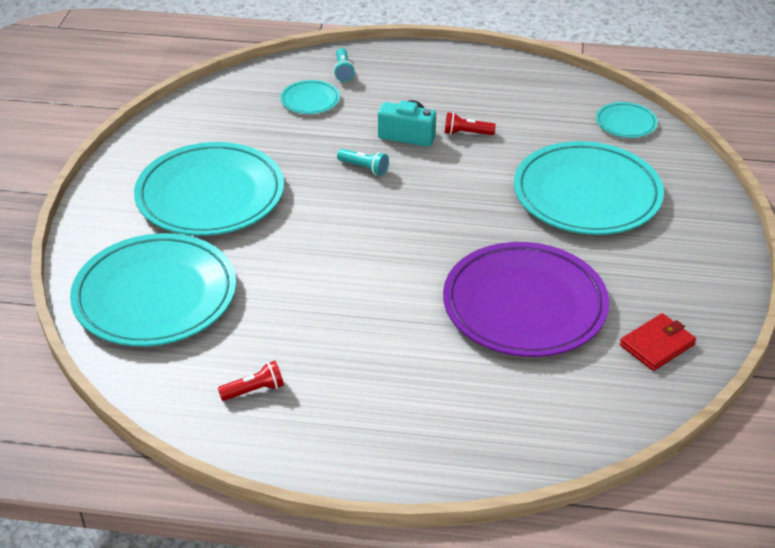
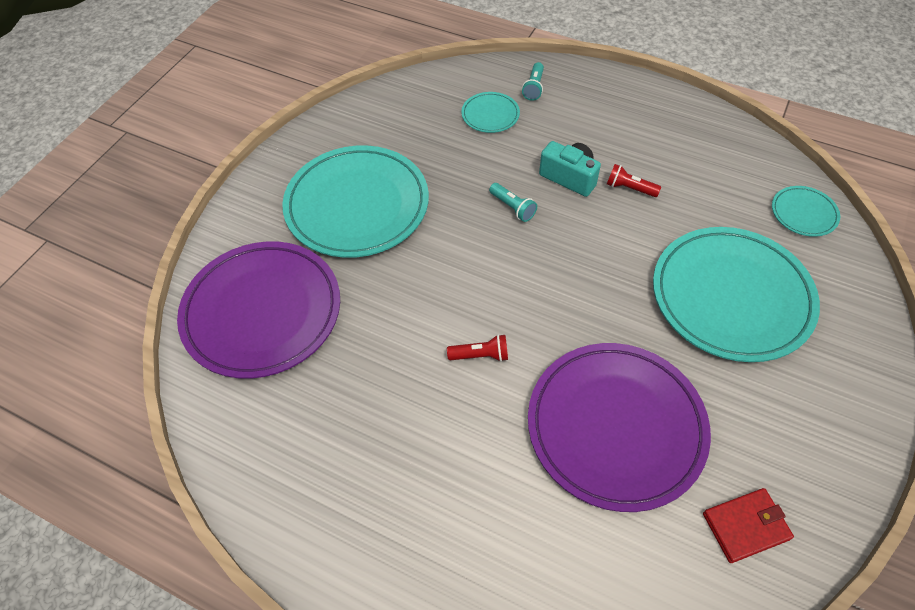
camera: 20 degrees right, 15 degrees up
turquoise plate [70,233,236,346] -> purple plate [177,241,340,379]
red flashlight [218,361,284,401] -> red flashlight moved to [447,334,508,362]

